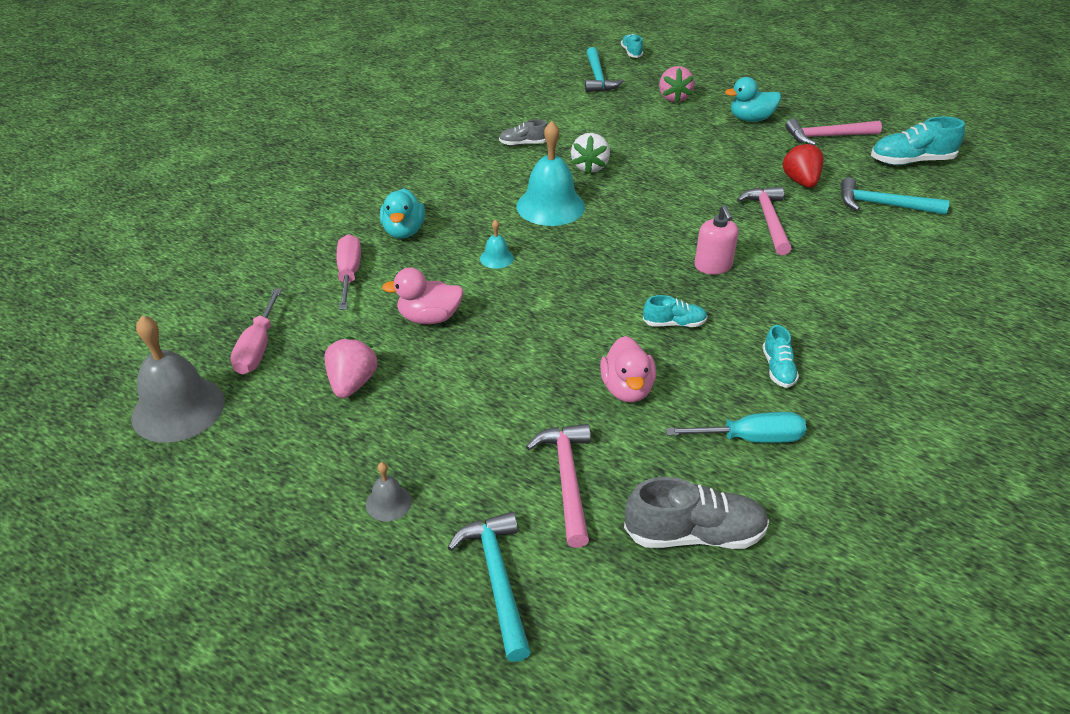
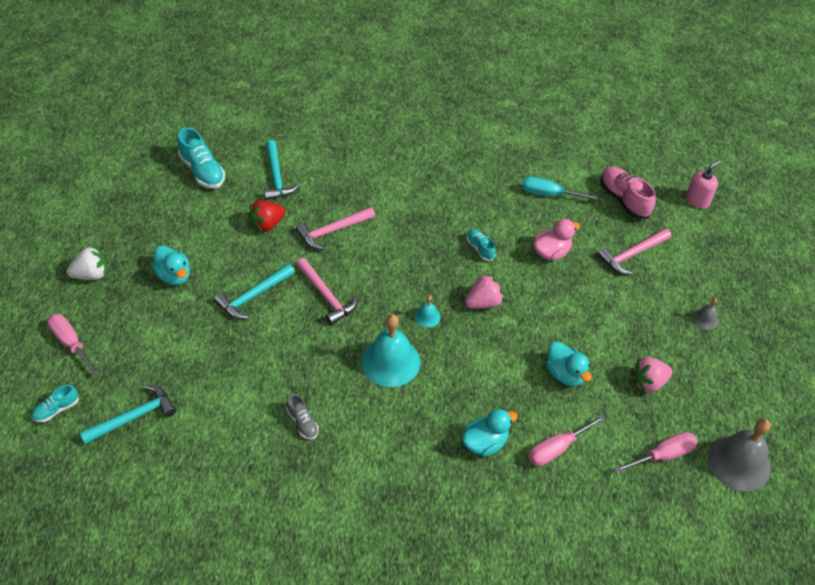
camera: 120 degrees left, 10 degrees up
pink duck [382,267,464,324] -> turquoise duck [546,341,592,386]
turquoise hammer [447,512,531,662] -> turquoise hammer moved to [214,263,295,319]
turquoise bell [480,219,514,269] -> turquoise bell moved to [415,295,441,328]
white strawberry [571,133,610,174] -> white strawberry moved to [67,246,107,280]
grey shoe [624,477,769,549] -> pink shoe [600,166,656,219]
pink strawberry [659,66,694,103] -> pink strawberry moved to [465,273,504,309]
turquoise screwdriver [666,412,806,443] -> turquoise screwdriver turned 45 degrees counterclockwise [522,176,598,200]
pink soap dispenser [694,205,738,275] -> pink soap dispenser moved to [686,160,720,209]
turquoise shoe [762,325,799,388] -> none
pink hammer [785,119,882,146] -> pink hammer moved to [296,258,357,325]
none -> pink screwdriver [47,314,99,375]

